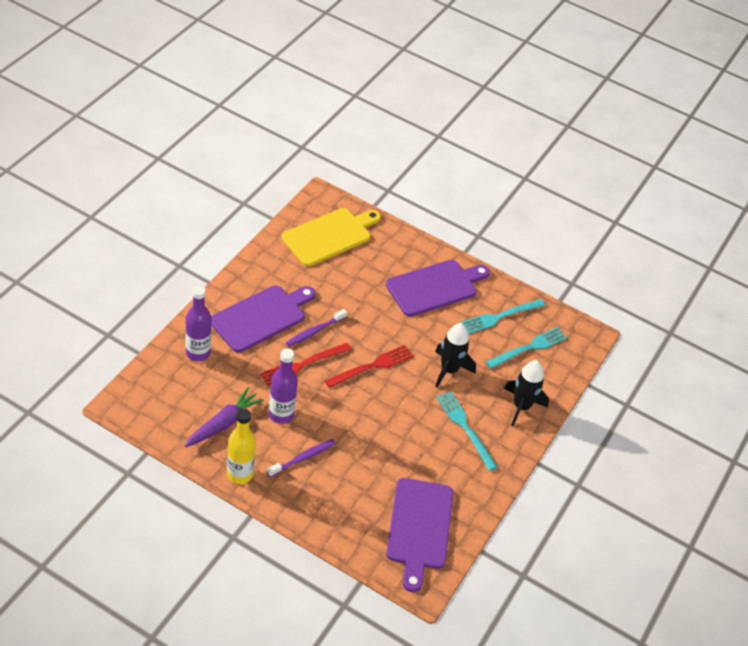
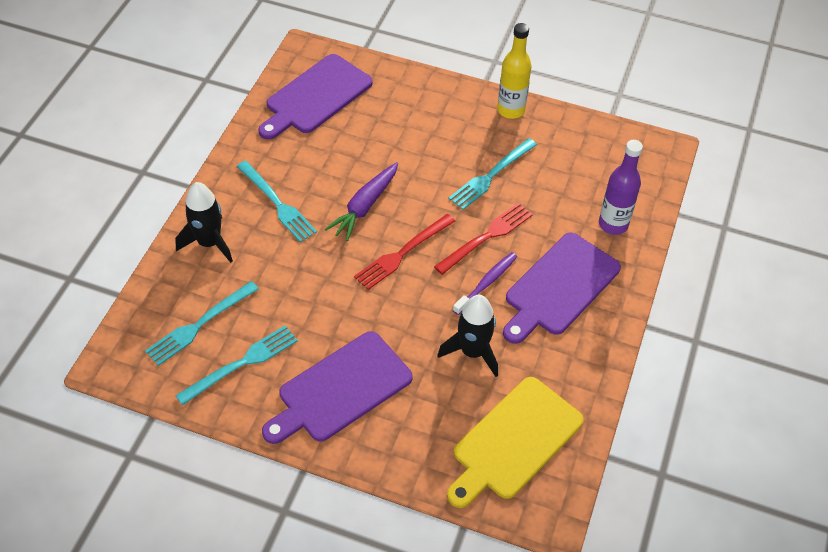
camera: 175 degrees right, 5 degrees up
purple carrot [184,387,264,447] -> purple carrot moved to [325,162,398,241]
purple toothbrush [267,439,336,477] -> none
purple bottle [269,348,298,424] -> turquoise fork [448,138,537,210]
purple cutting board [386,478,453,592] -> purple cutting board turned 135 degrees counterclockwise [258,54,373,140]
black rocket [435,323,476,387] -> black rocket moved to [437,295,498,377]

